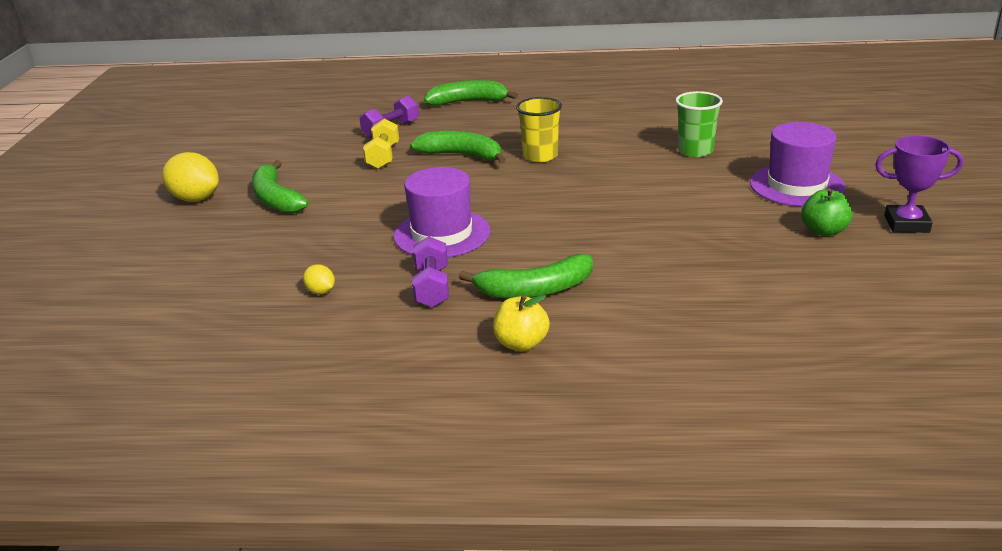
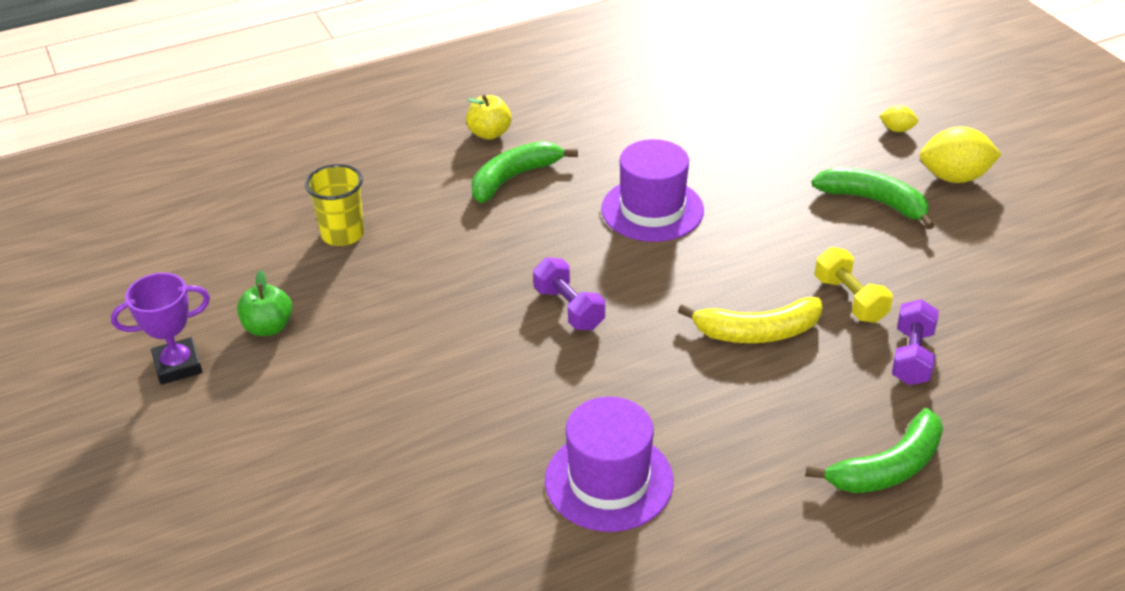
camera: 150 degrees right, 10 degrees up
yellow lemon [303,265,335,294] -> yellow lemon moved to [879,105,918,132]
green banana [410,131,506,164] -> yellow banana [678,297,822,343]
purple dumbbell [412,236,449,308] -> purple dumbbell moved to [533,257,605,330]
yellow cup [516,97,562,162] -> yellow cup moved to [305,164,364,246]
green cup [675,91,723,157] -> none
purple hat [750,122,846,207] -> purple hat moved to [545,397,674,532]

